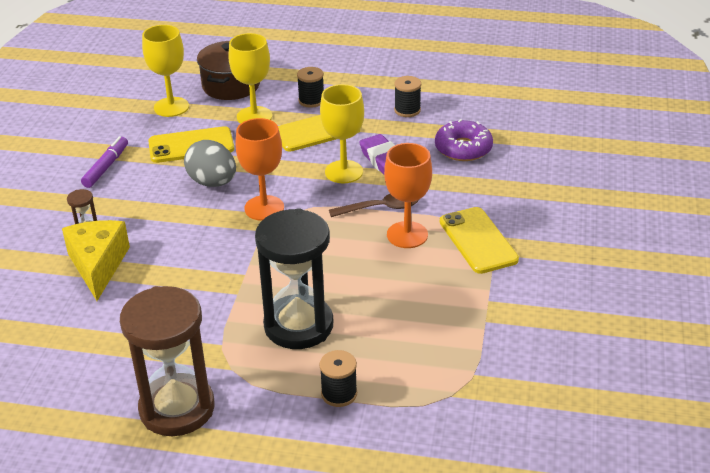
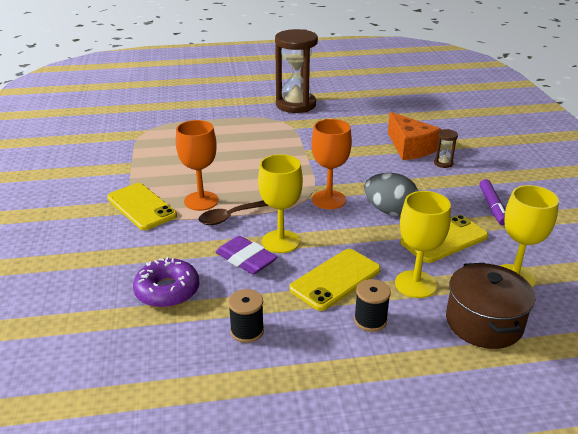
camera: 160 degrees right, 5 degrees down
yellow cheese [62,220,130,301] -> orange cheese [388,112,441,160]
black hourglass [255,208,333,349] -> none
black spool [319,350,357,407] -> none

